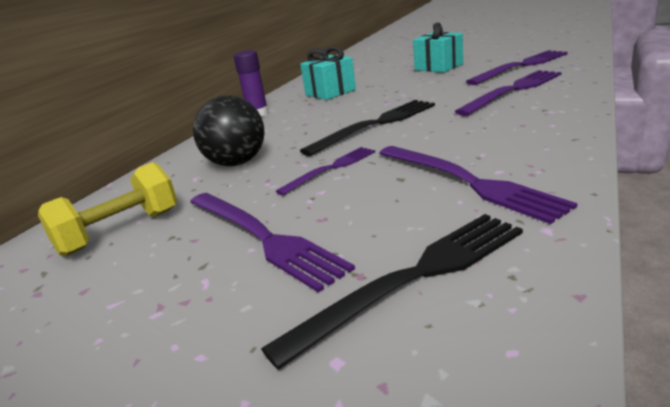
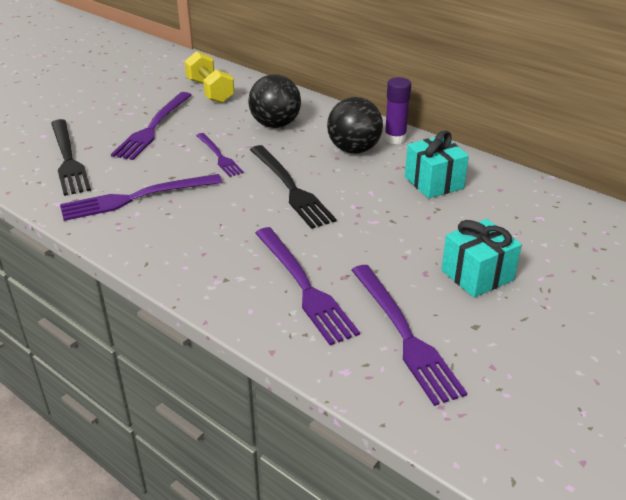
camera: 100 degrees right, 10 degrees up
purple fork [190,193,355,293] -> purple fork turned 45 degrees counterclockwise [111,92,191,160]
none -> black ball [327,97,383,154]

